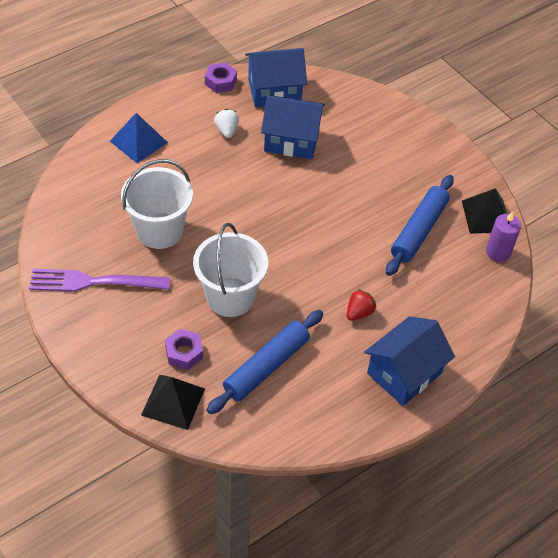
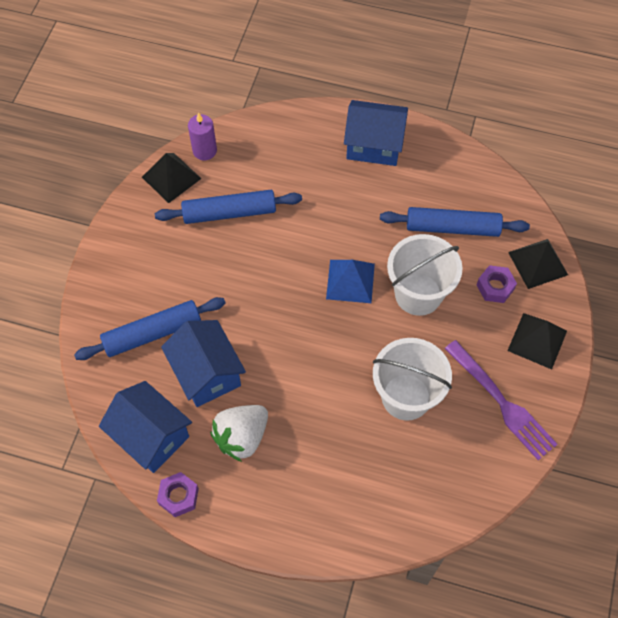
camera: 125 degrees left, 10 degrees up
blue pyramid [110,113,168,163] -> blue pyramid moved to [326,260,375,303]
white strawberry [214,109,239,138] -> white strawberry [210,405,268,462], size x1.76
red strawberry [347,289,376,321] -> none
none -> blue rolling pin [74,297,226,360]
none -> black pyramid [508,313,567,369]

